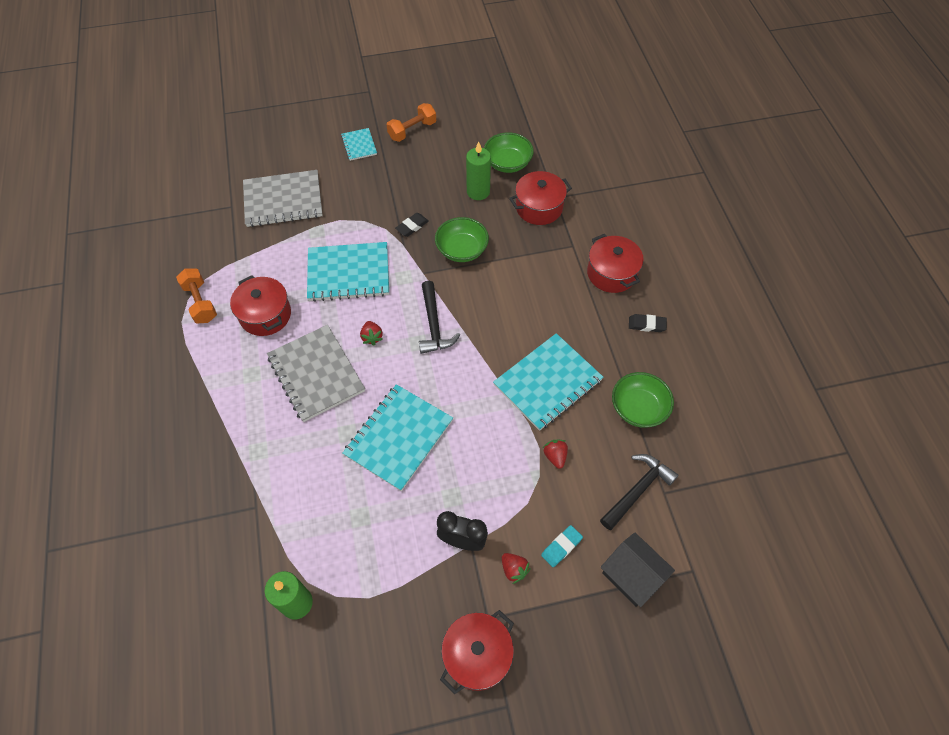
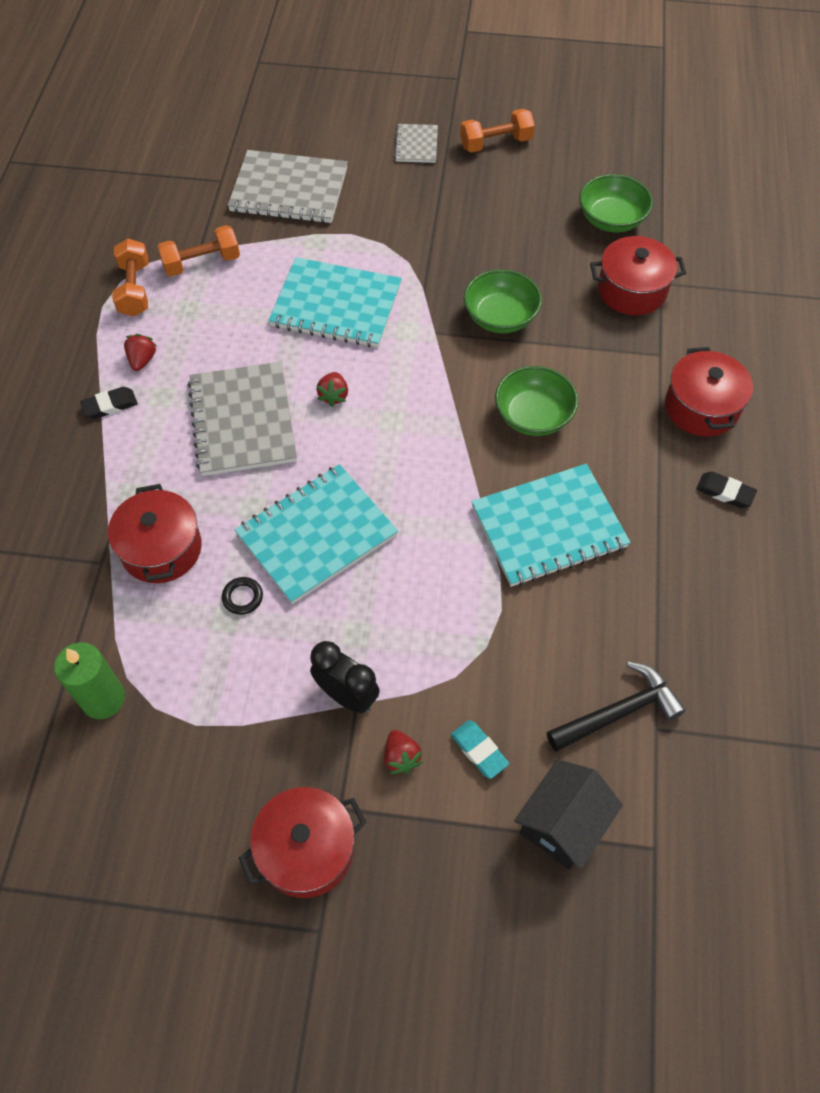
camera: 20 degrees right, 0 degrees up
red pot [230,275,291,336] -> red pot moved to [108,484,202,583]
turquoise notebook [341,128,377,161] -> grey notebook [394,124,438,163]
black eraser [395,213,429,237] -> black eraser moved to [80,387,138,419]
black hammer [419,281,460,354] -> none
green candle [466,141,491,200] -> none
turquoise eraser [541,525,583,567] -> turquoise eraser turned 75 degrees clockwise [450,720,509,779]
red strawberry [543,440,568,469] -> red strawberry moved to [124,334,156,371]
black house [601,532,675,607] -> black house turned 60 degrees clockwise [514,759,623,870]
green bowl [612,372,674,428] -> green bowl moved to [495,366,578,436]
none -> orange dumbbell [157,225,240,276]
none -> black ring [222,577,263,615]

